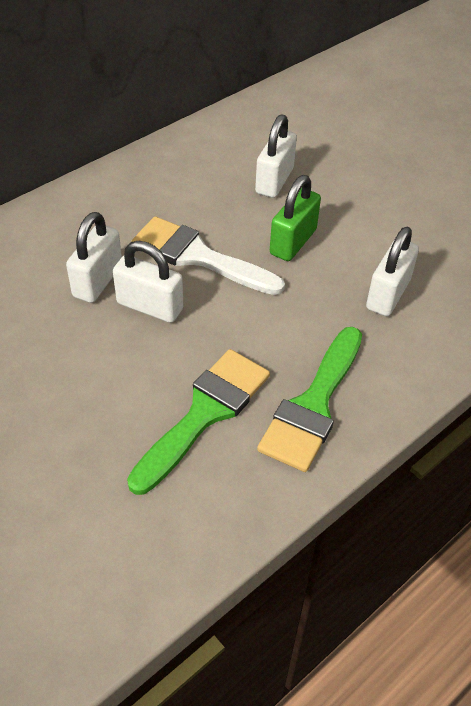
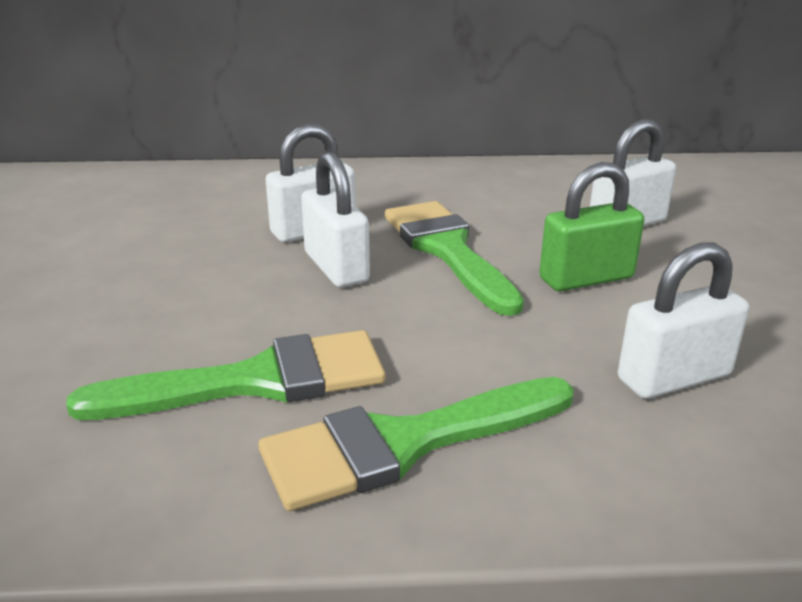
camera: 40 degrees right, 20 degrees down
white brush [131,216,285,295] -> green brush [385,201,524,316]

